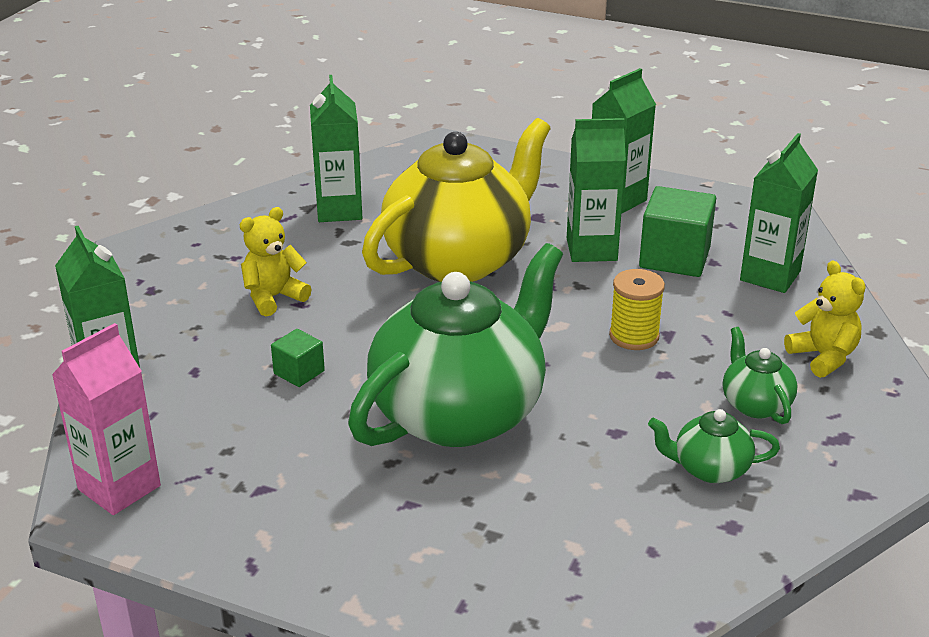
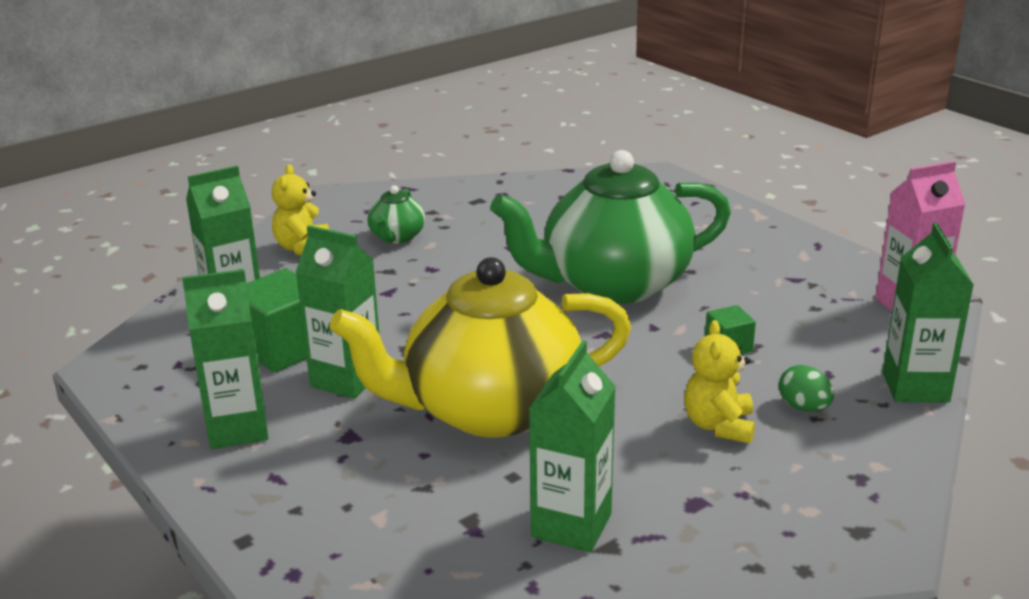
camera: 150 degrees left, 5 degrees down
yellow teddy bear [240,207,312,316] -> yellow teddy bear turned 105 degrees clockwise [684,320,755,443]
yellow spool [609,269,665,350] -> none
green teapot [648,409,780,483] -> none
none -> green egg [779,365,834,411]

